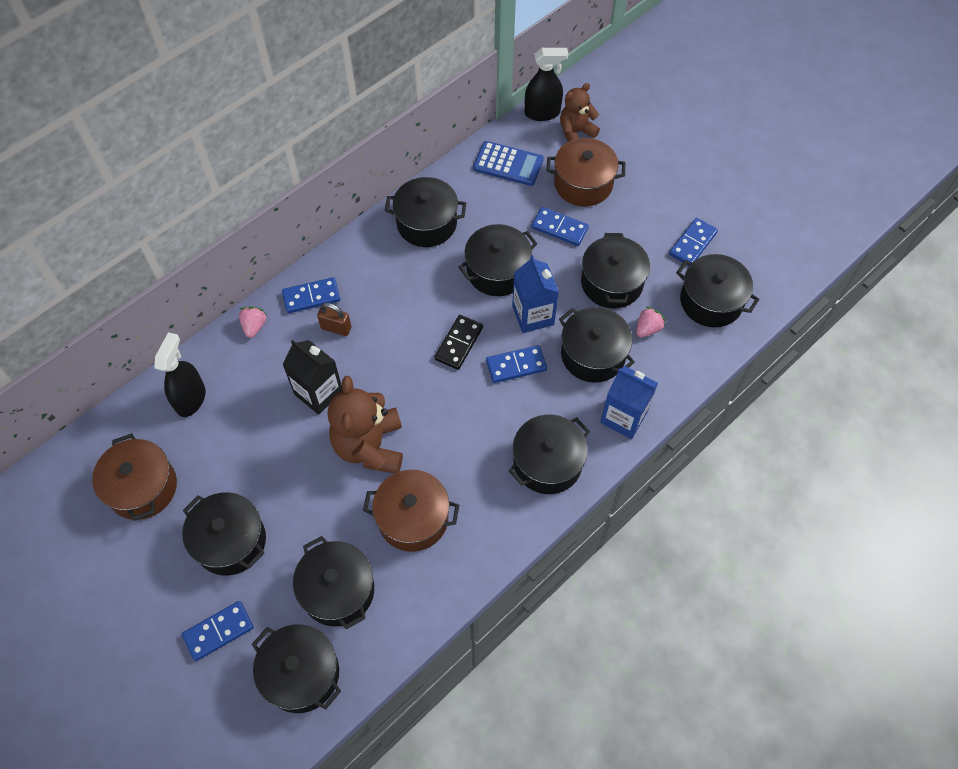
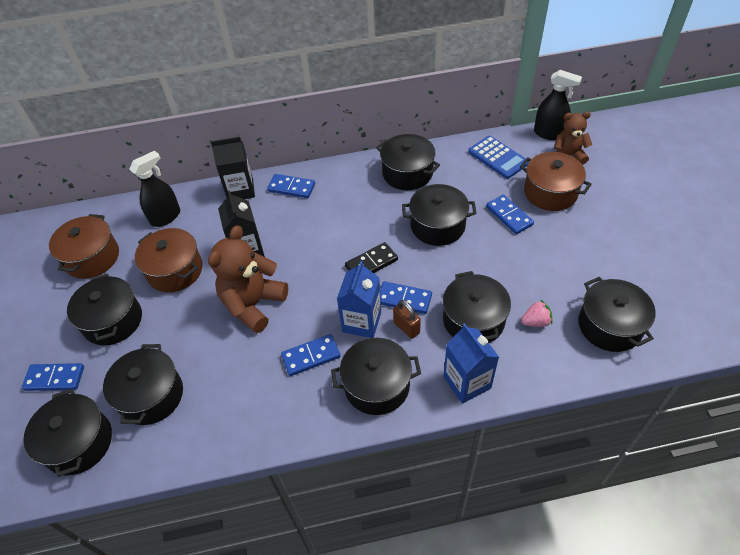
camera: 35 degrees right, 10 degrees down
pink strawberry [239,307,267,338] -> black carton [211,137,255,199]
brown padlock [317,303,351,336] -> brown padlock moved to [393,300,421,339]
brown pot [363,470,459,552] -> brown pot moved to [135,228,203,292]
blue carton [512,255,559,333] -> blue carton moved to [337,261,381,338]
black pot [581,233,650,309] -> none
blue domino [669,218,718,266] -> blue domino moved to [281,334,340,376]

